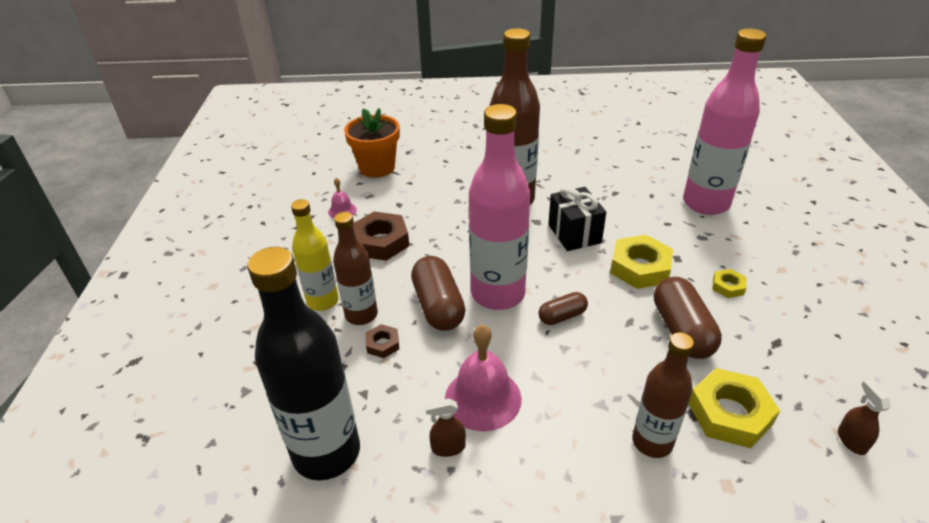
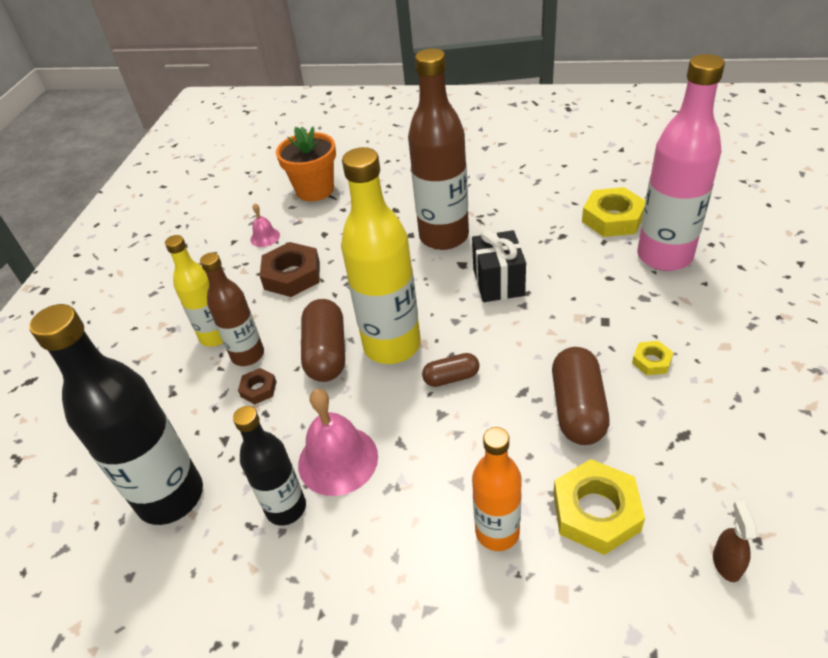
camera: 15 degrees right, 5 degrees up
brown spray bottle [425,398,466,457] -> black bottle [233,406,306,526]
pink bottle [469,104,530,310] -> yellow bottle [341,147,421,364]
yellow nut [610,235,673,289] -> yellow nut moved to [582,187,646,237]
brown bottle [632,332,694,458] -> orange bottle [472,427,522,551]

